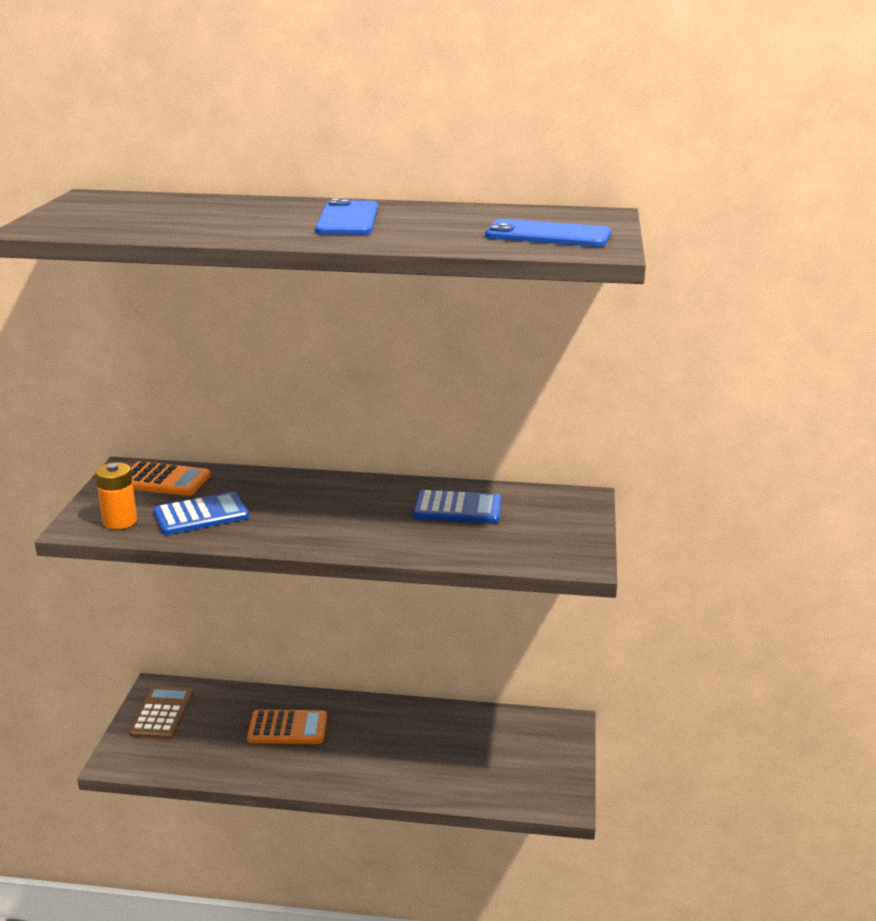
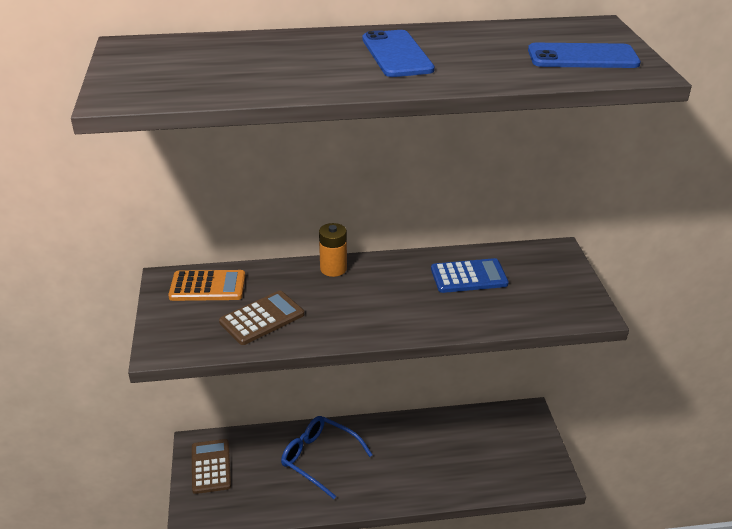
camera: 15 degrees left, 10 degrees up
orange battery [95,462,137,529] -> orange battery moved to [319,223,347,277]
blue calculator [153,491,249,535] -> brown calculator [219,291,304,345]
orange calculator [247,710,327,744] -> blue glasses [281,416,372,499]

